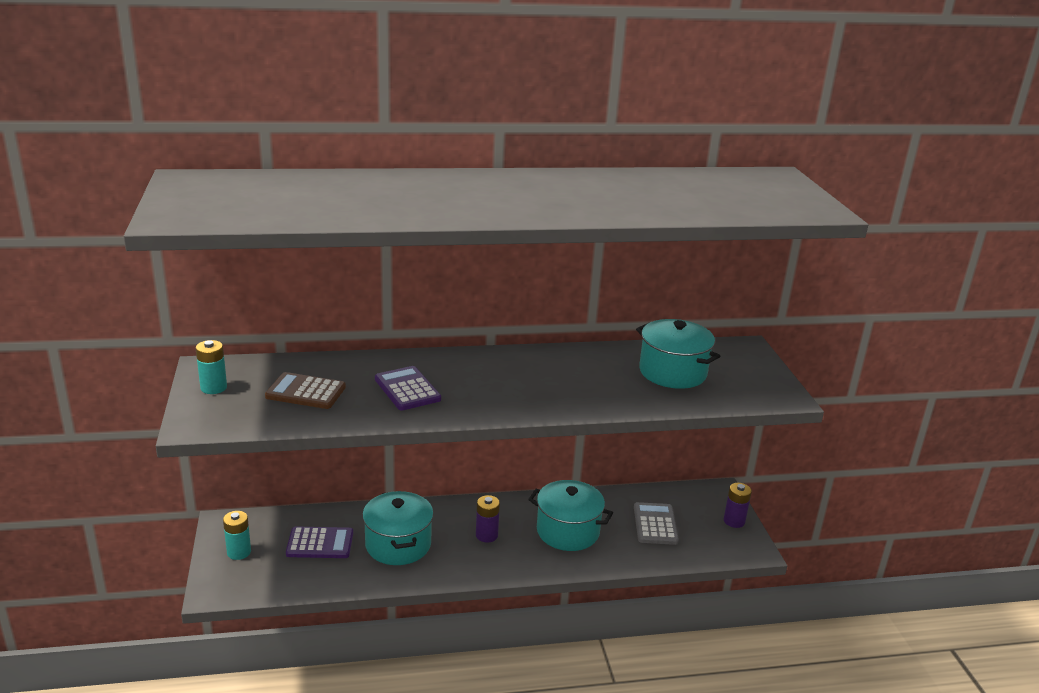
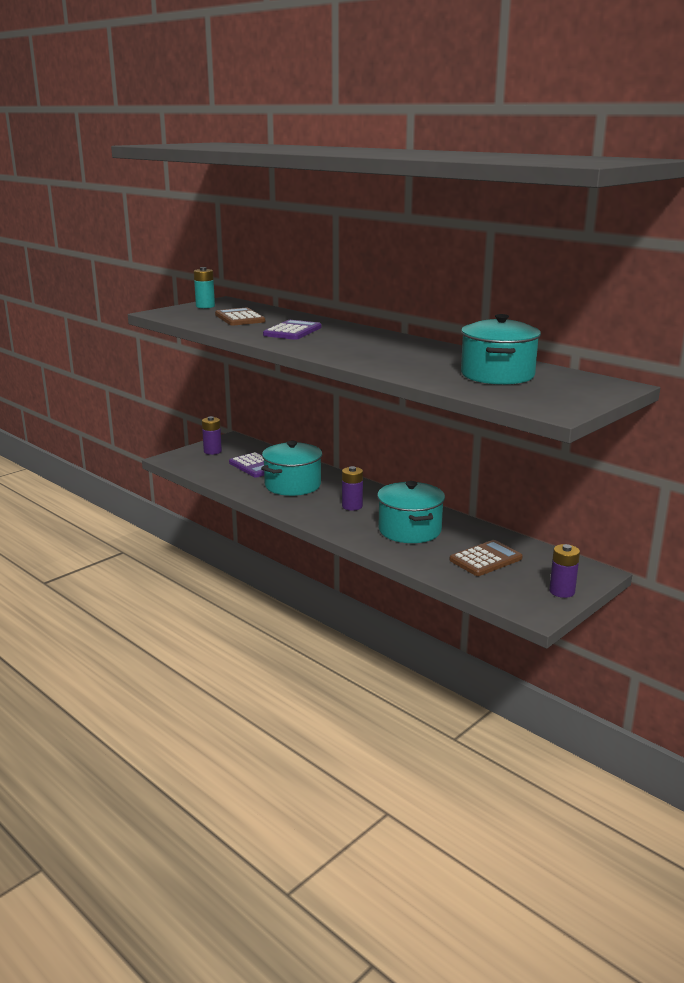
camera: 55 degrees right, 5 degrees down
turquoise battery [223,511,251,560] -> purple battery [202,416,222,455]
grey calculator [634,502,679,545] -> brown calculator [450,540,523,576]

